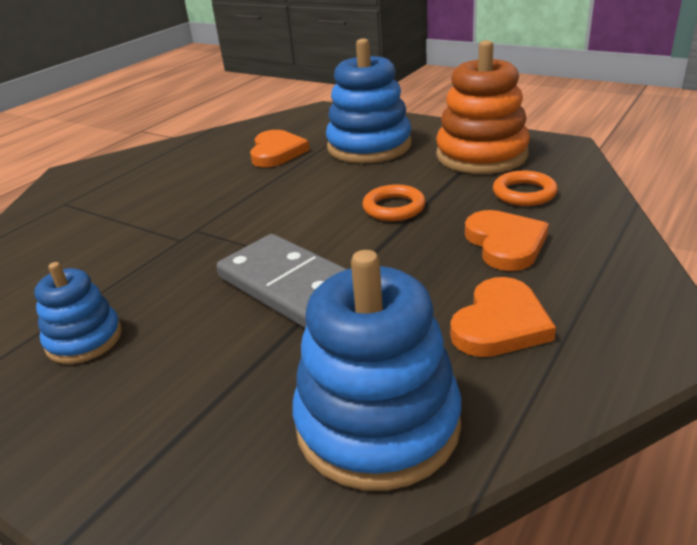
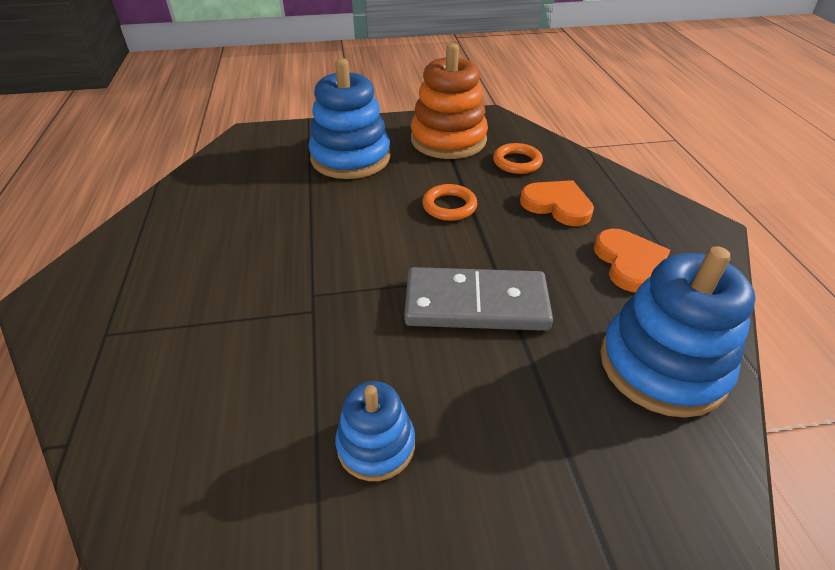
camera: 45 degrees left, 10 degrees up
orange heart [250,130,309,167] -> none

